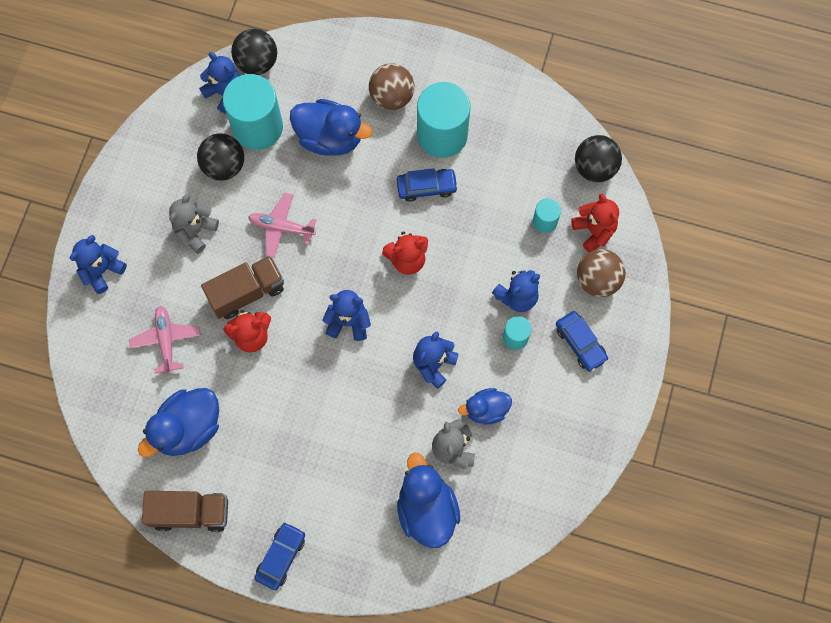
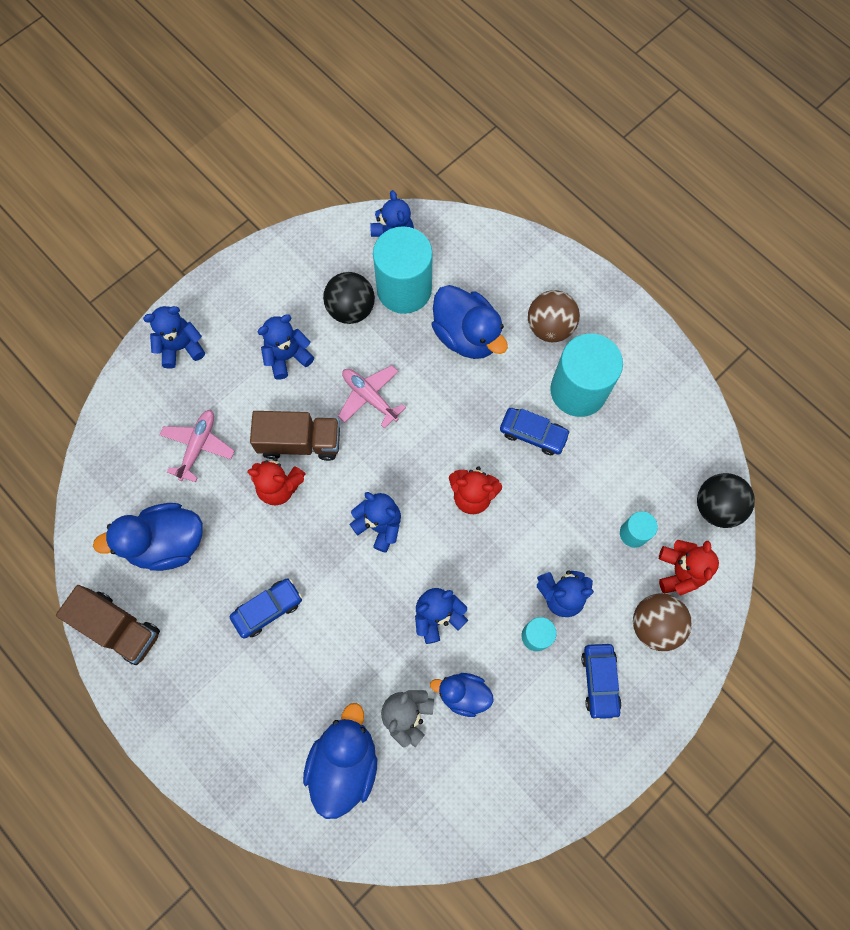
camera: 30 degrees right, 0 degrees up
grey teddy bear [169,194,219,254] -> blue teddy bear [257,315,314,380]
black ball [231,29,277,75] -> none
blue car [255,522,305,590] -> blue car moved to [230,578,302,639]

